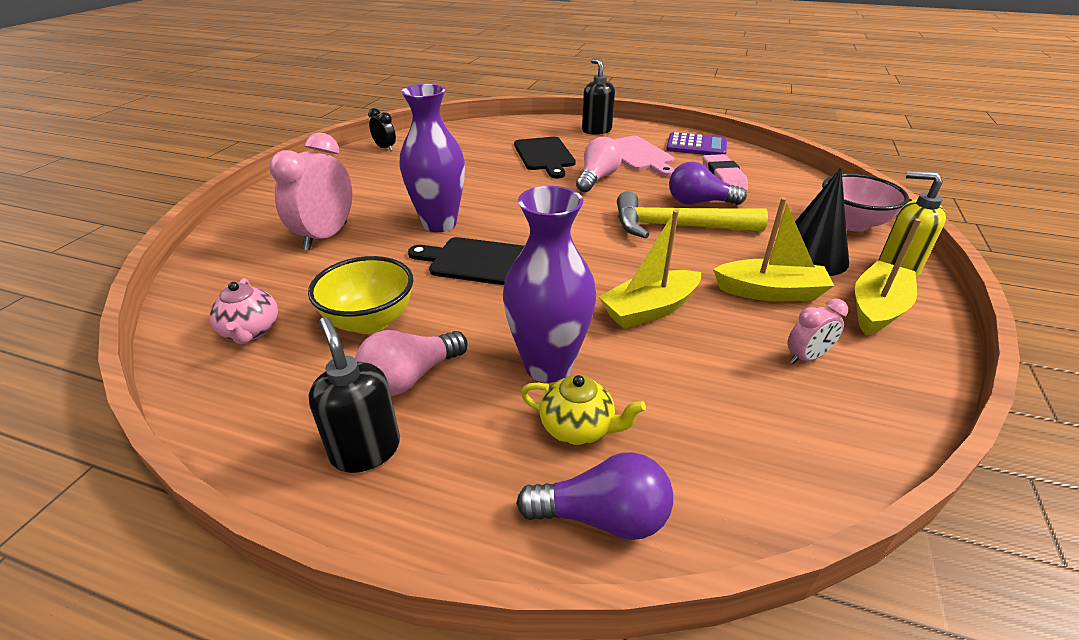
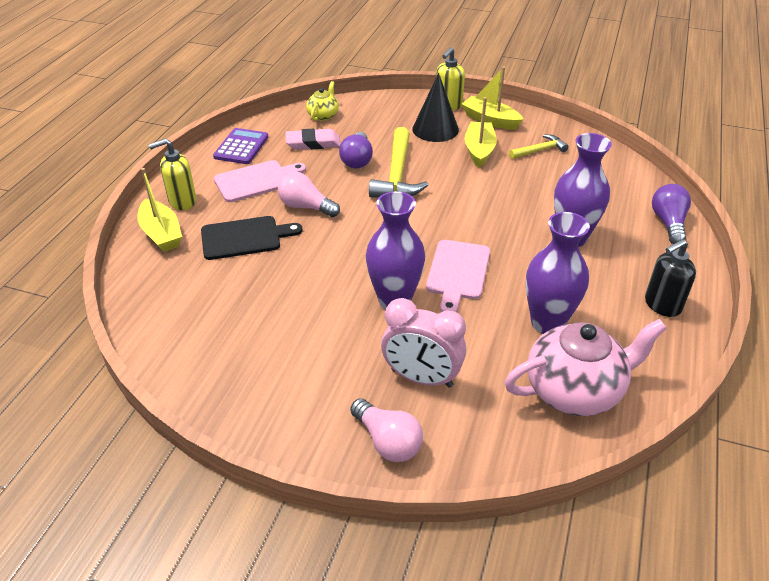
camera: 90 degrees left, 5 degrees up
pink teapot [210,278,278,345] -> pink teapot [505,319,667,416], size x1.99
yellow bowl [308,256,413,334] -> purple vase [526,212,590,334]
pink light bulb [355,330,468,396] -> pink light bulb moved to [350,398,423,462]
black clock [368,108,396,151] -> none
black cutting board [408,237,525,285] -> pink cutting board [426,240,490,312]
yellow teapot [521,375,646,445] -> yellow teapot moved to [306,81,339,121]
black soap dispenser [582,58,615,135] -> yellow soap dispenser [149,138,196,210]
yellow boat [599,210,701,329] -> yellow boat moved to [138,168,182,252]
pink clock [787,299,848,364] -> yellow hammer [509,134,569,159]
pink bowl [822,174,909,232] -> none

